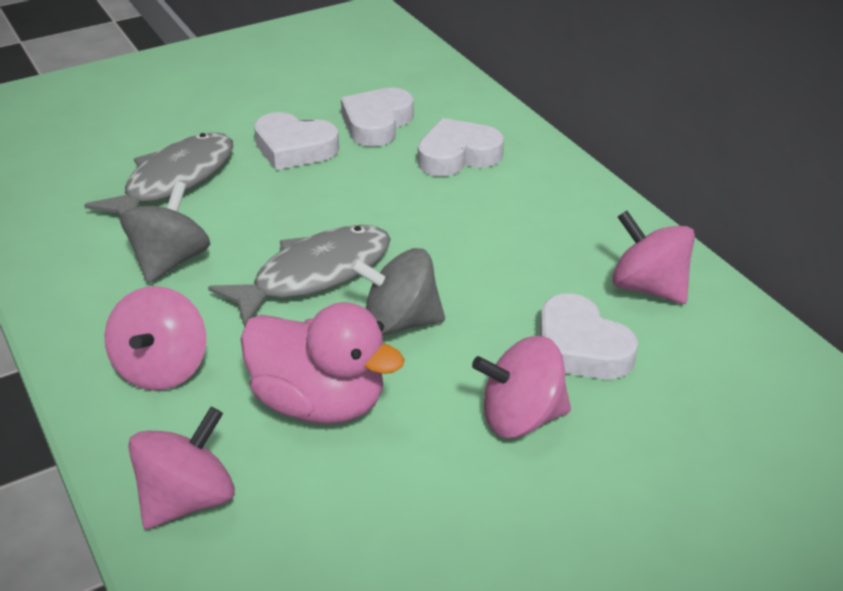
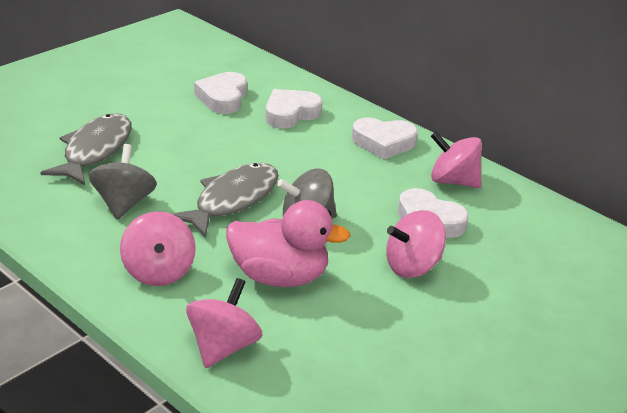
camera: 20 degrees left, 5 degrees down
white heart [254,112,339,170] -> white heart moved to [351,117,418,159]

